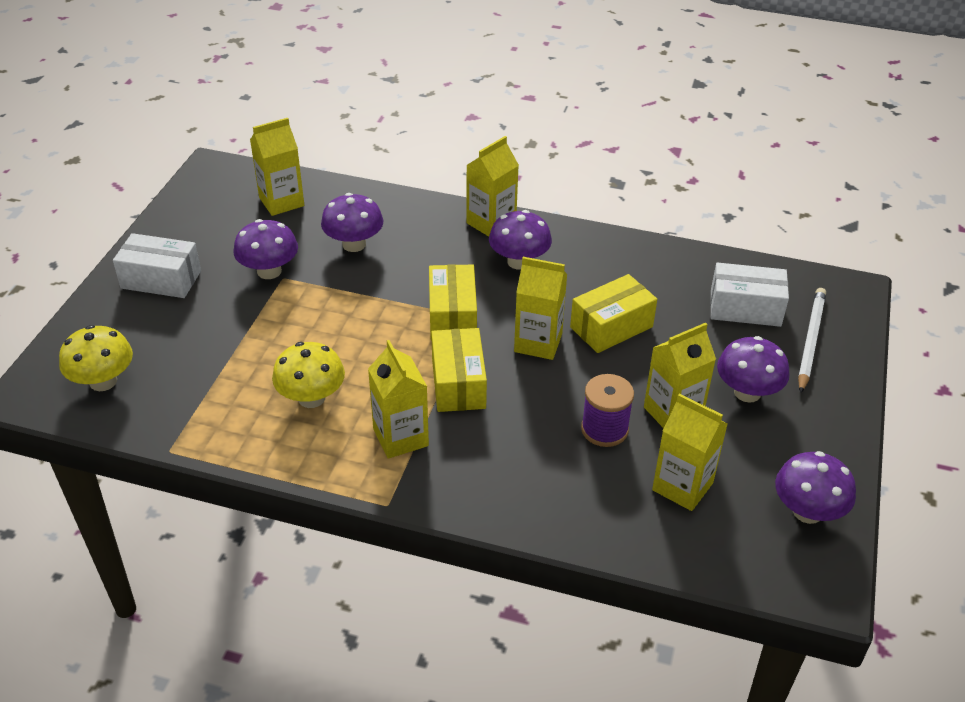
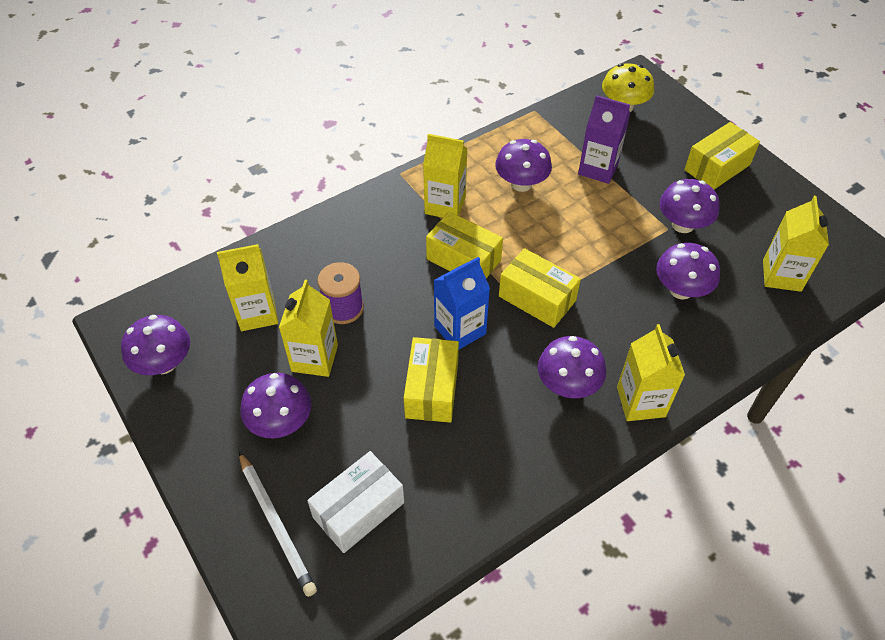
camera: 130 degrees right, 10 degrees up
white box [113,233,201,298] -> yellow box [684,122,760,189]
yellow mushroom [272,342,345,408] -> purple mushroom [495,139,552,192]
yellow carton [514,257,567,360] -> blue carton [433,257,490,350]
none -> purple carton [578,95,630,184]

